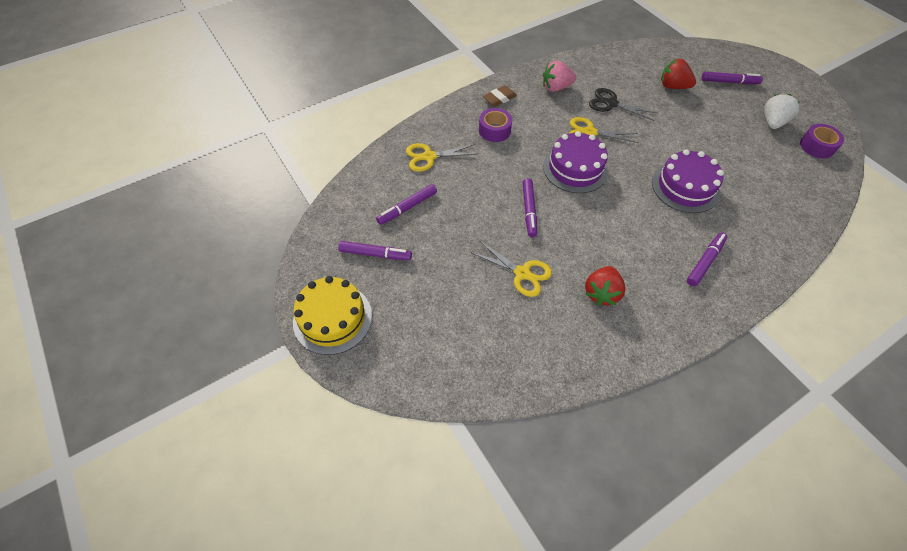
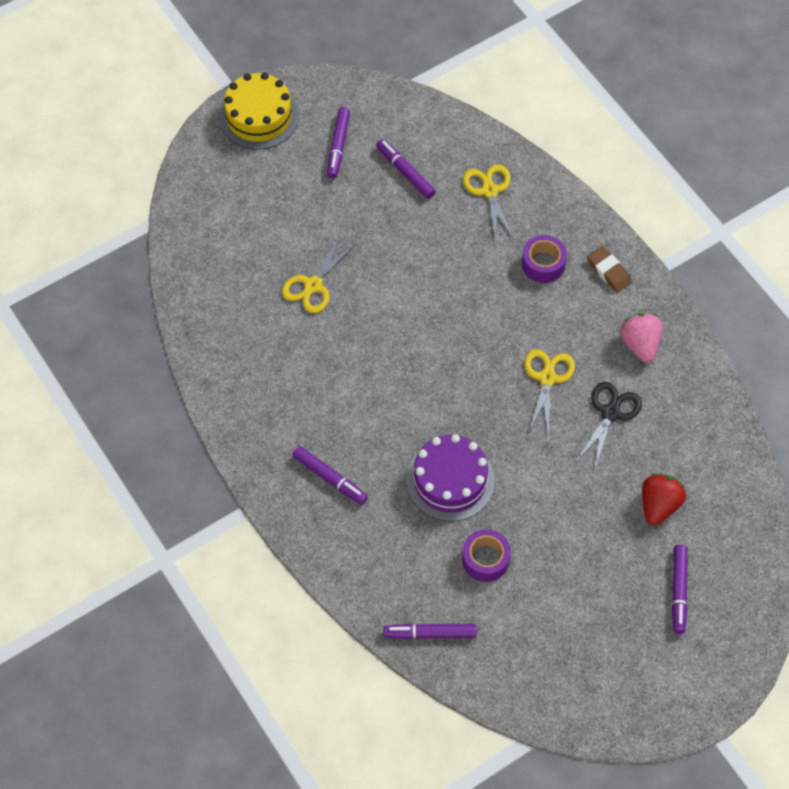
camera: 90 degrees right, 5 degrees up
purple marker [522,178,537,237] -> purple marker moved to [383,624,477,639]
purple cake [543,131,608,193] -> none
red strawberry [585,266,625,305] -> none
white strawberry [764,94,800,129] -> none
purple tape [800,124,844,159] -> purple tape moved to [462,529,511,582]

